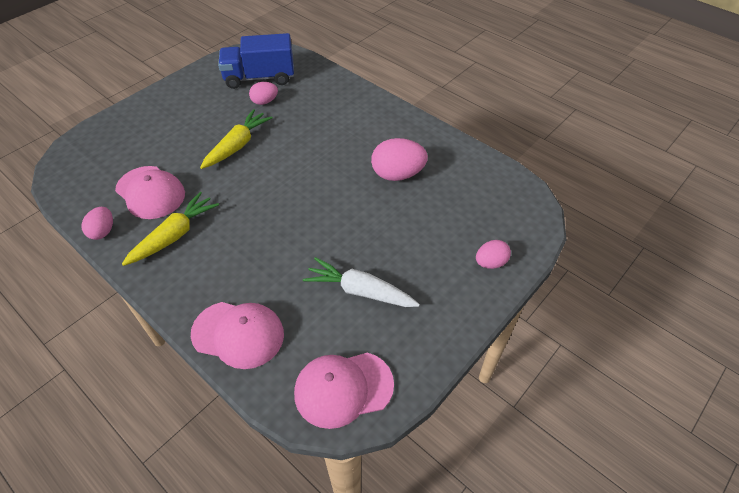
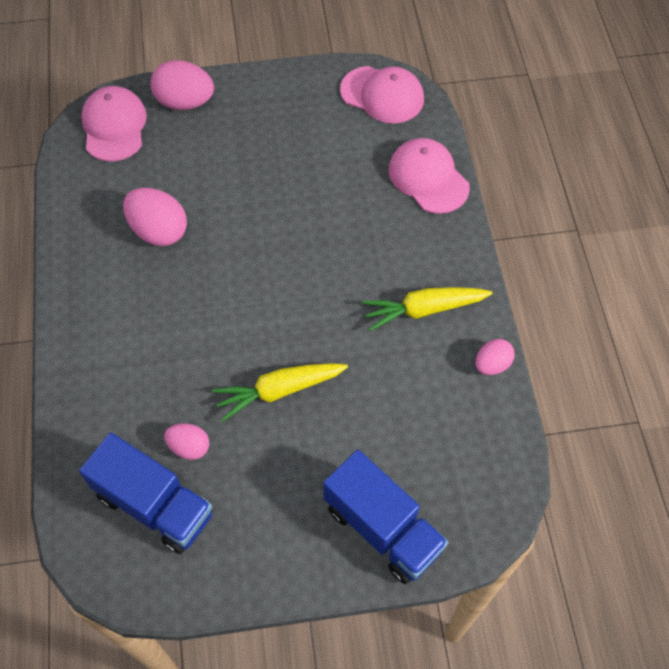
camera: 140 degrees left, 10 degrees up
pink cap [115,166,185,219] -> pink cap moved to [81,86,147,161]
white carrot [303,257,420,307] -> none
pink egg [476,240,511,269] -> pink egg [150,60,214,110], size x1.69
none -> blue truck [323,450,448,584]

